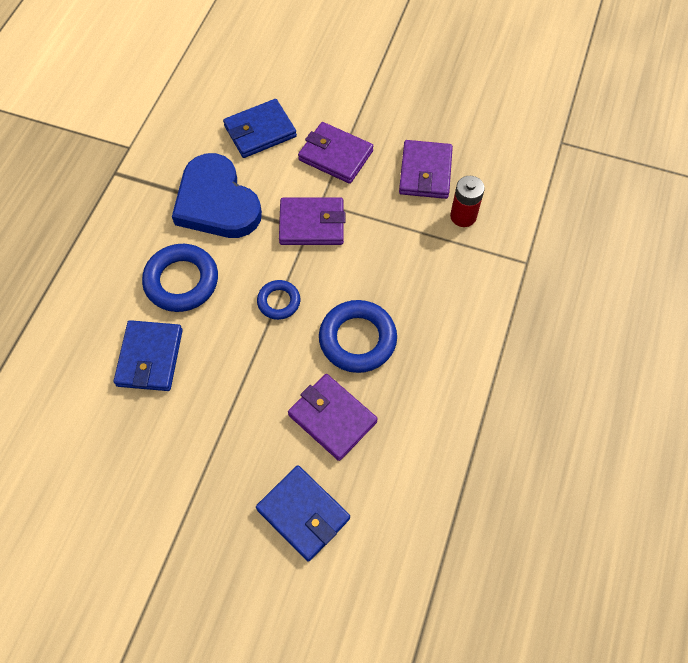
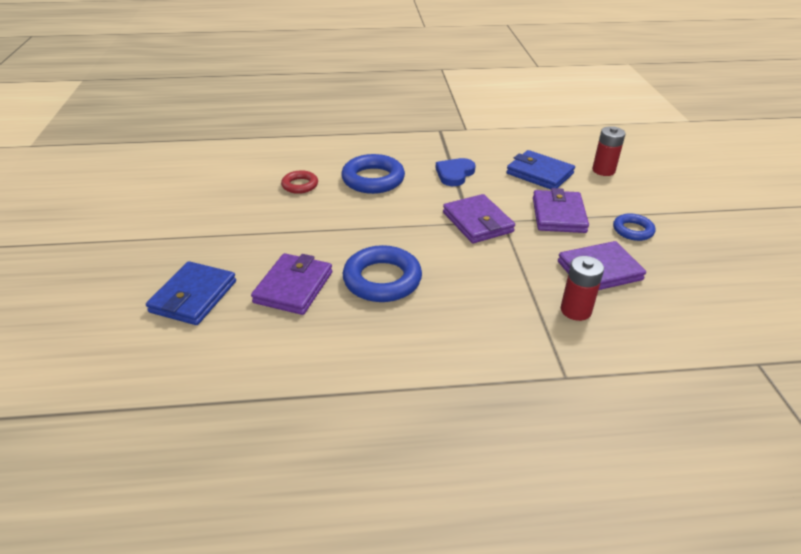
camera: 65 degrees right, 25 degrees down
blue wallet [114,320,183,391] -> red ring [281,170,318,194]
blue heart [172,153,262,238] -> blue heart [435,158,476,186], size x0.53
blue ring [257,280,300,320] -> blue ring moved to [613,214,655,241]
none -> red battery [592,126,626,176]

